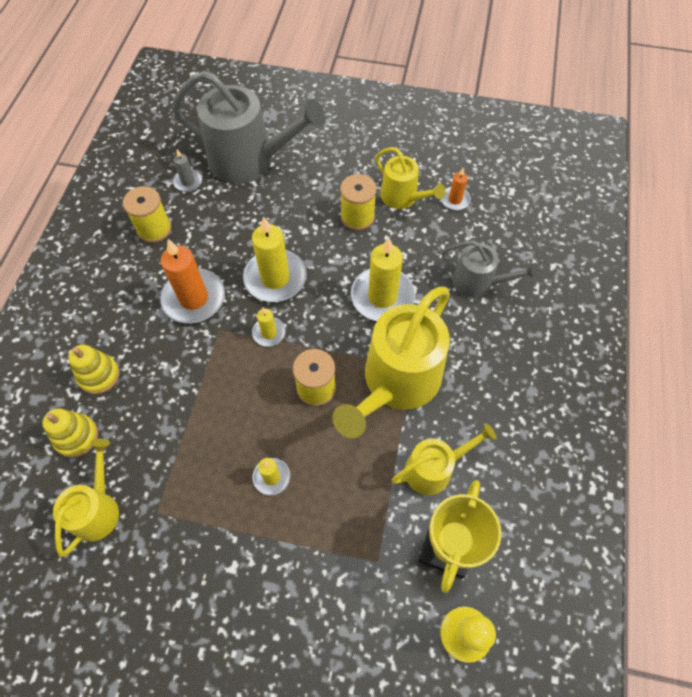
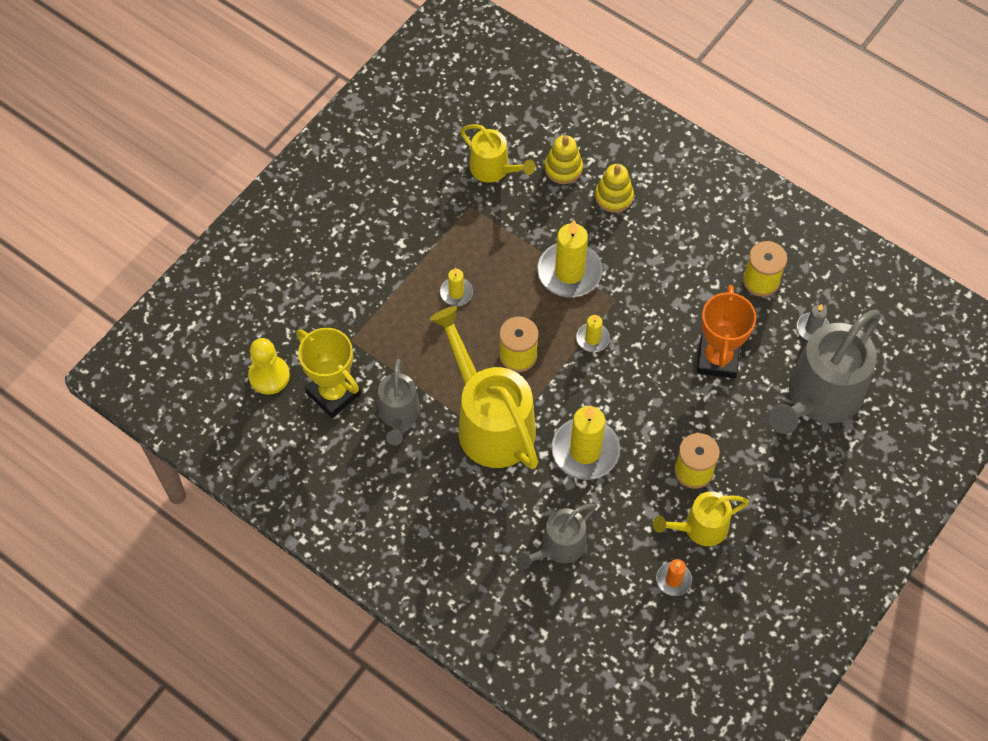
camera: 115 degrees right, 0 degrees up
orange candle [160,239,225,323] -> none
yellow candle [243,216,307,302] -> yellow candle moved to [537,220,602,298]
yellow watering can [392,423,497,495] -> grey watering can [378,359,420,445]
none -> orange trophy [697,285,756,379]

